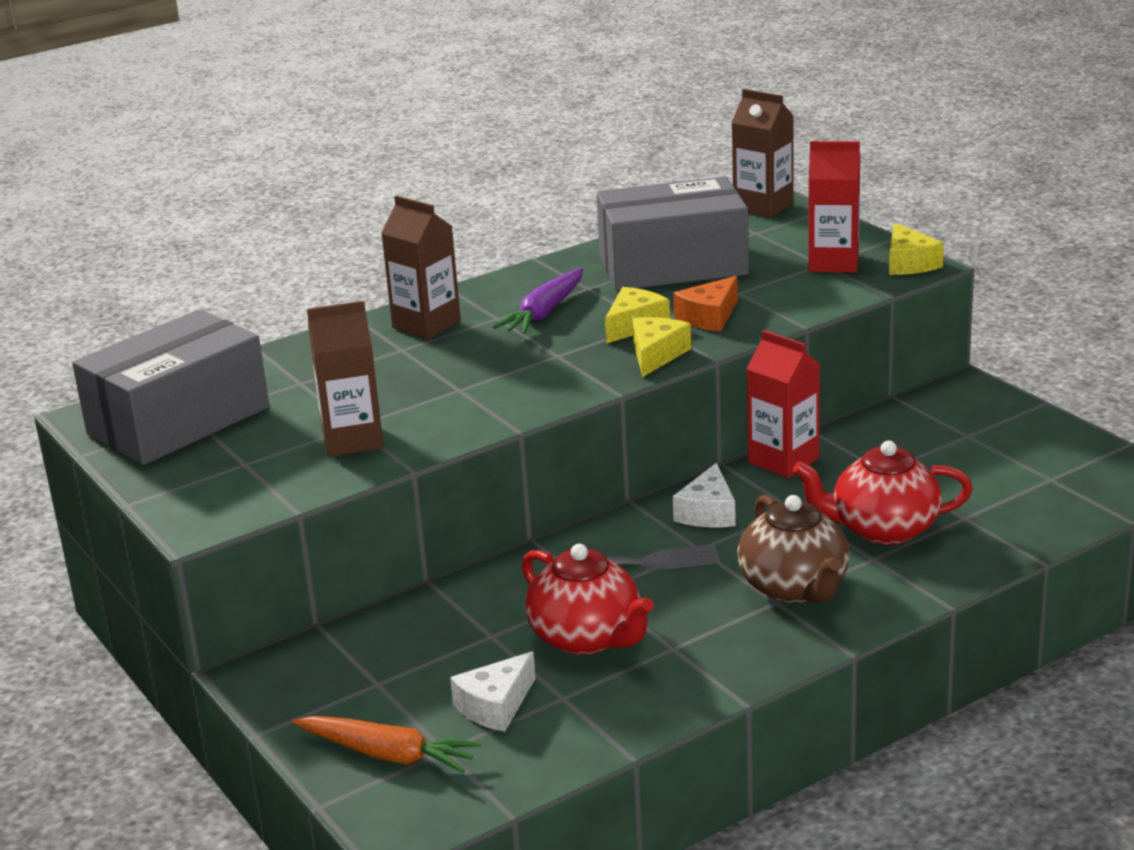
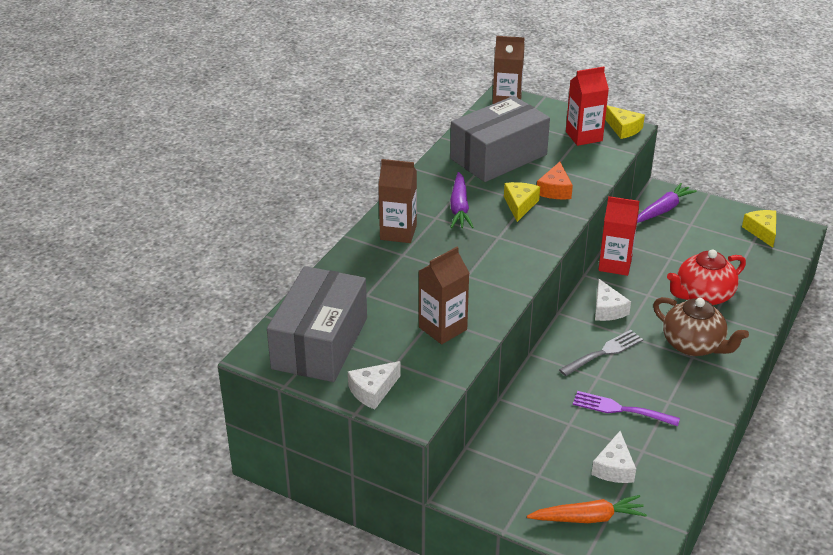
camera: 30 degrees left, 10 degrees up
red teapot [522,544,654,655] -> purple fork [573,391,680,426]
yellow cheese [632,317,691,377] -> yellow cheese moved to [742,210,776,248]
none -> white cheese [348,361,401,410]
none -> purple carrot [637,183,697,223]

